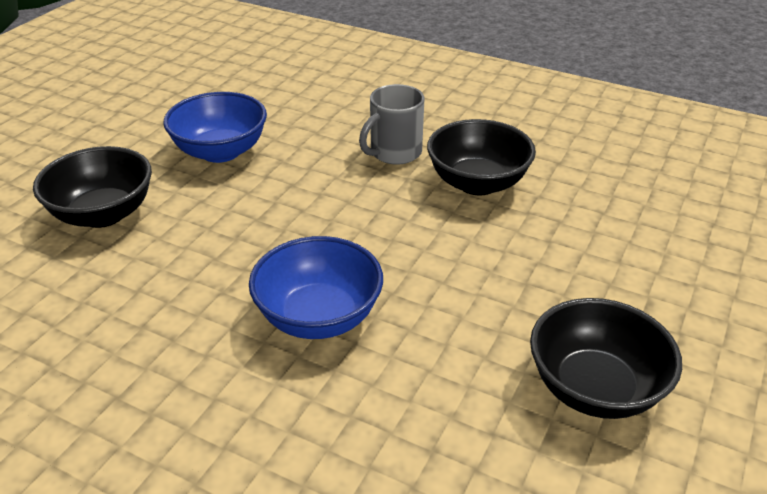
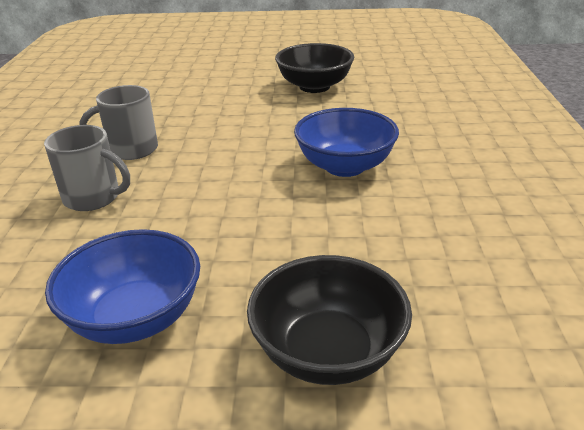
camera: 115 degrees left, 5 degrees down
black bowl [427,119,536,195] -> grey mug [79,85,158,160]

